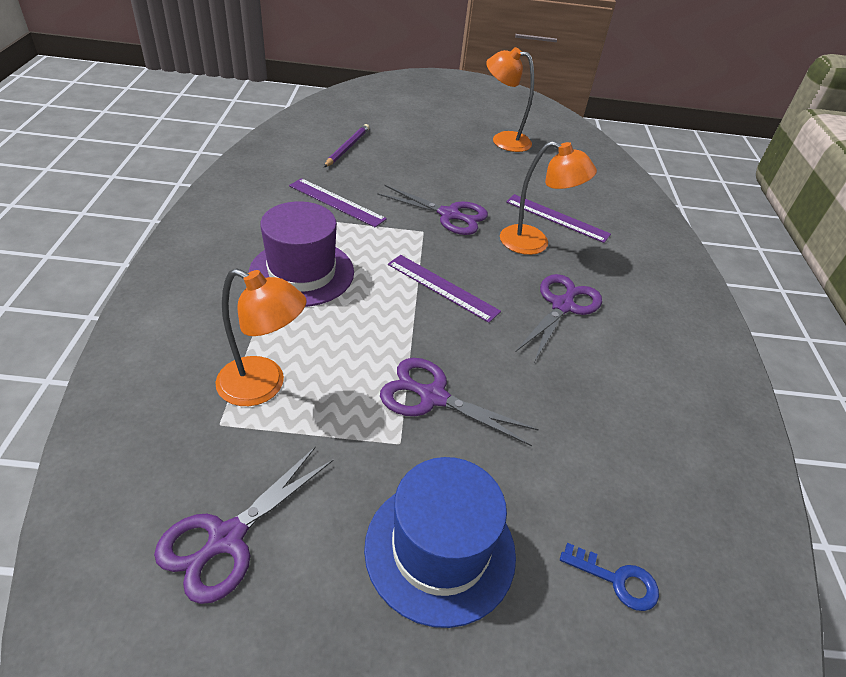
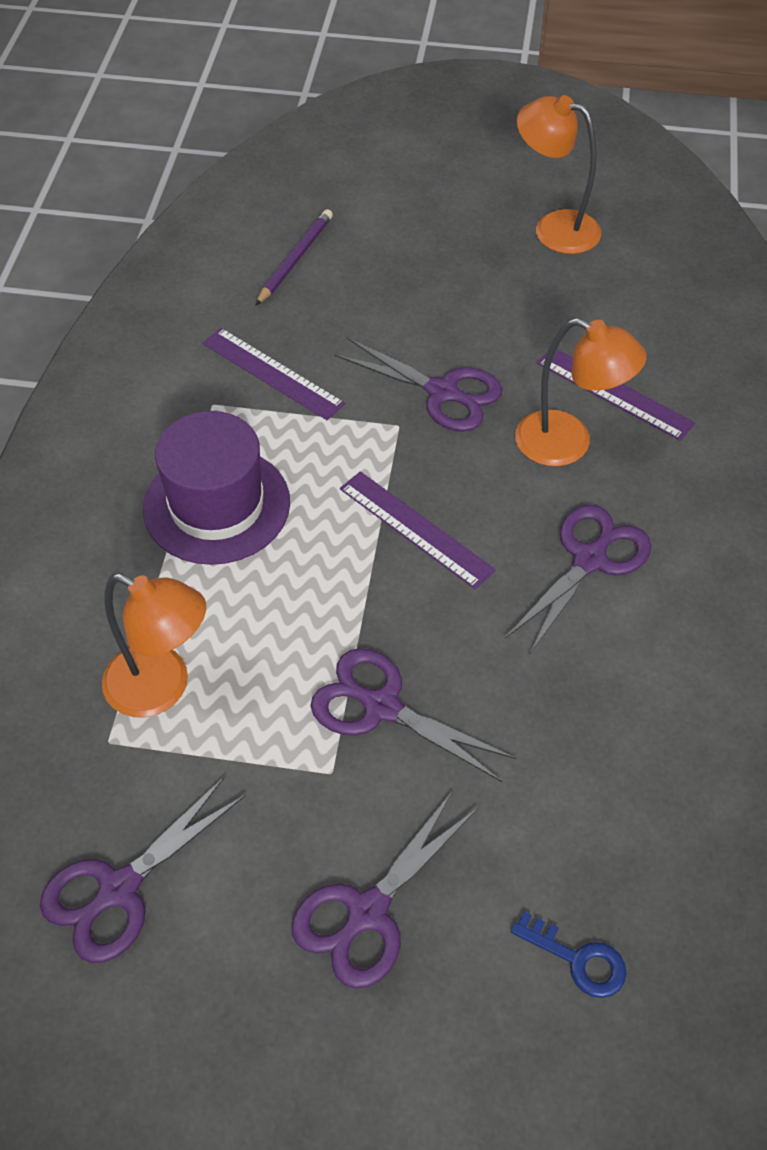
camera: 10 degrees right, 10 degrees up
blue hat [364,457,516,628] -> purple scissors [292,790,478,989]

